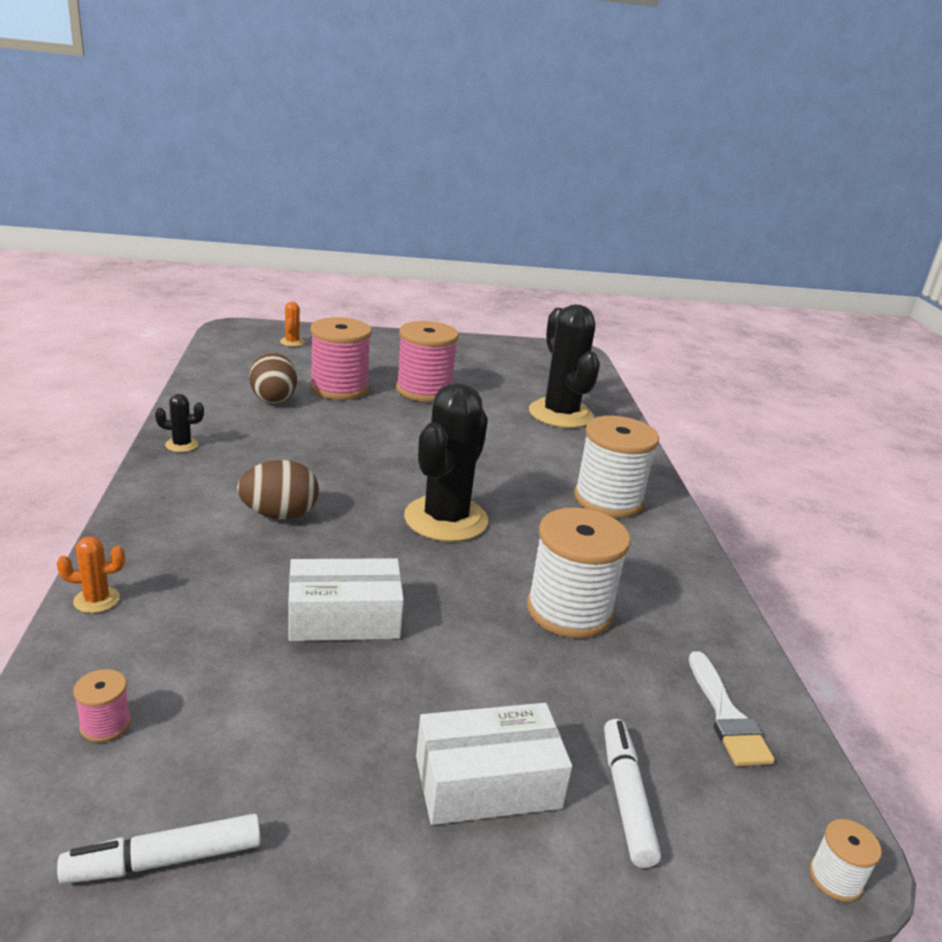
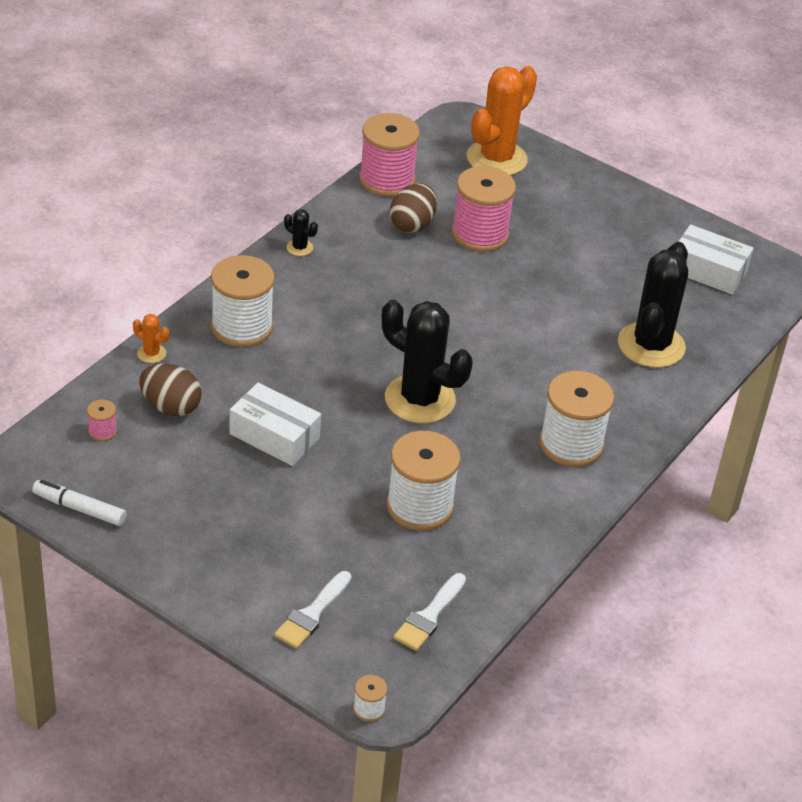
camera: 40 degrees right, 15 degrees up
brown egg [237,460,319,519] -> brown egg moved to [139,364,202,416]
orange cactus [280,302,305,347] -> orange cactus [467,66,537,176], size x2.43
pink spool [396,321,459,402] -> pink spool moved to [359,113,420,196]
black cactus [404,383,488,542] -> black cactus turned 60 degrees clockwise [382,299,473,423]
white box [416,703,572,825] -> white box moved to [678,224,754,295]
white marker [604,719,661,868] -> white brush [274,571,352,649]
none -> white spool [211,255,275,347]

